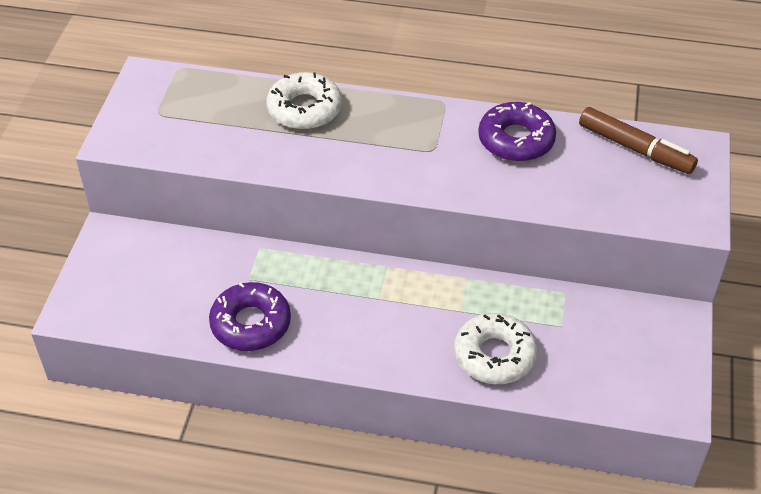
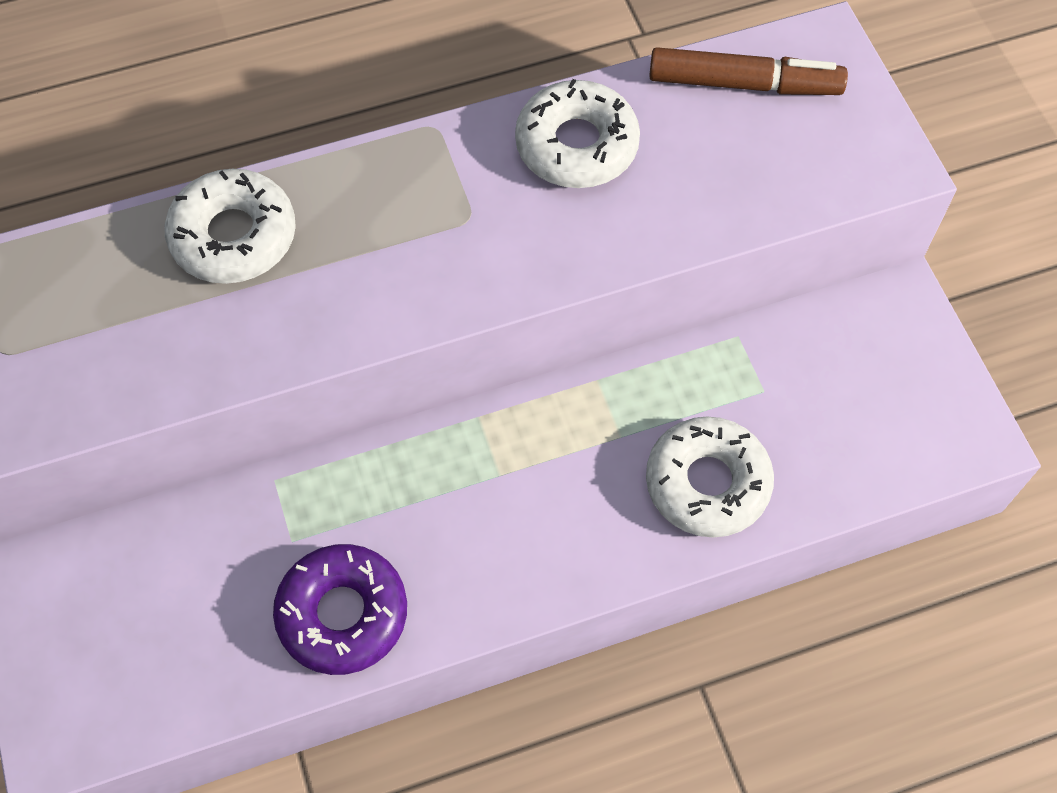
camera: 30 degrees left, 15 degrees up
purple donut [478,102,556,162] -> white donut [515,79,640,188]

